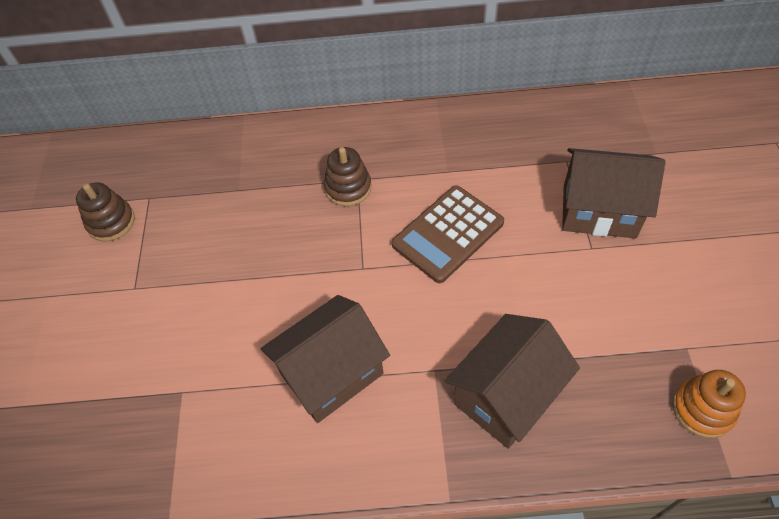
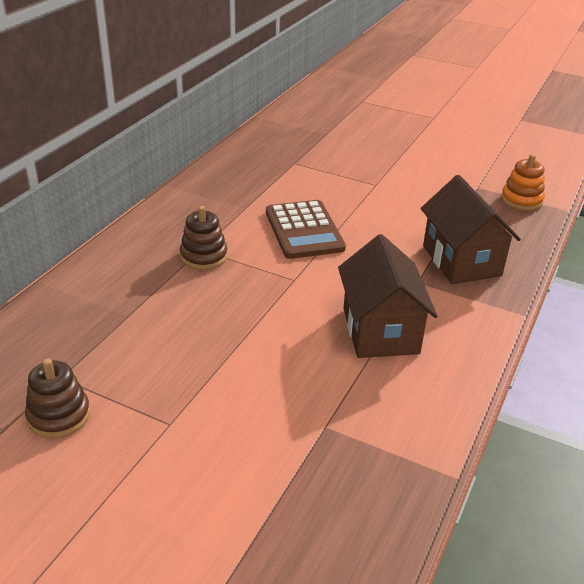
camera: 65 degrees left, 20 degrees down
brown house [562,148,665,238] -> none

